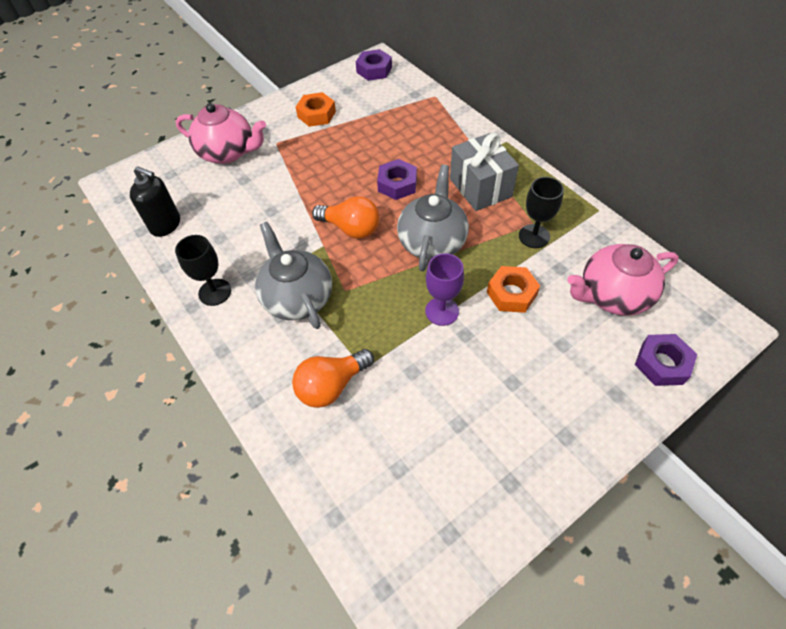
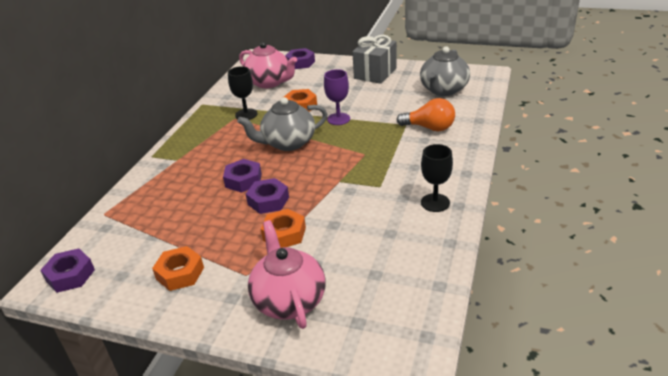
camera: 125 degrees left, 20 degrees down
black soap dispenser [130,166,180,237] -> none
grey teapot [255,222,332,329] -> grey teapot moved to [420,46,470,96]
orange light bulb [312,196,380,239] -> none
grey gift [450,133,519,211] -> grey gift moved to [352,35,397,84]
none -> purple nut [246,178,289,214]
none -> orange nut [261,209,306,248]

